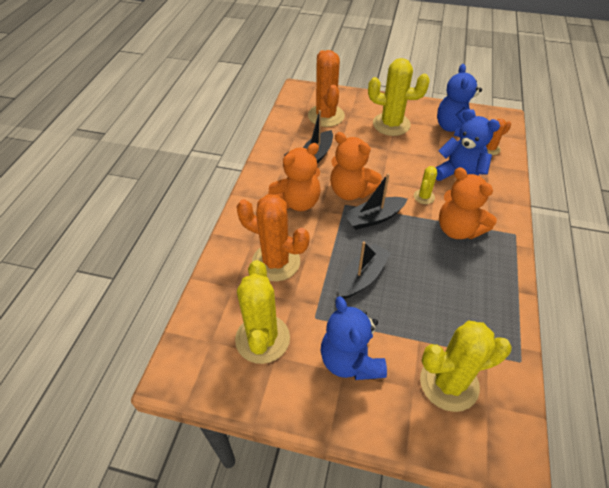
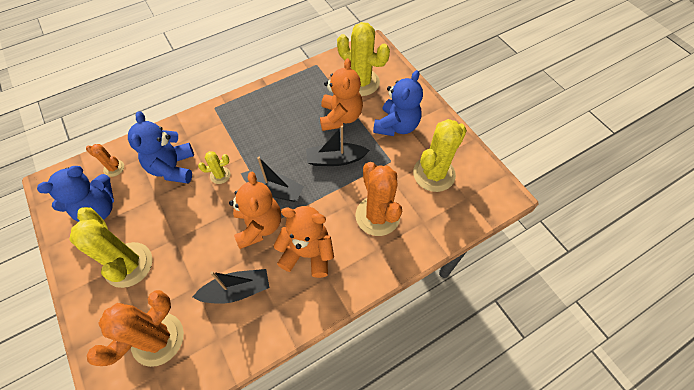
camera: 135 degrees left, 10 degrees up
orange teddy bear [439,167,497,239] -> orange teddy bear moved to [320,58,363,131]

